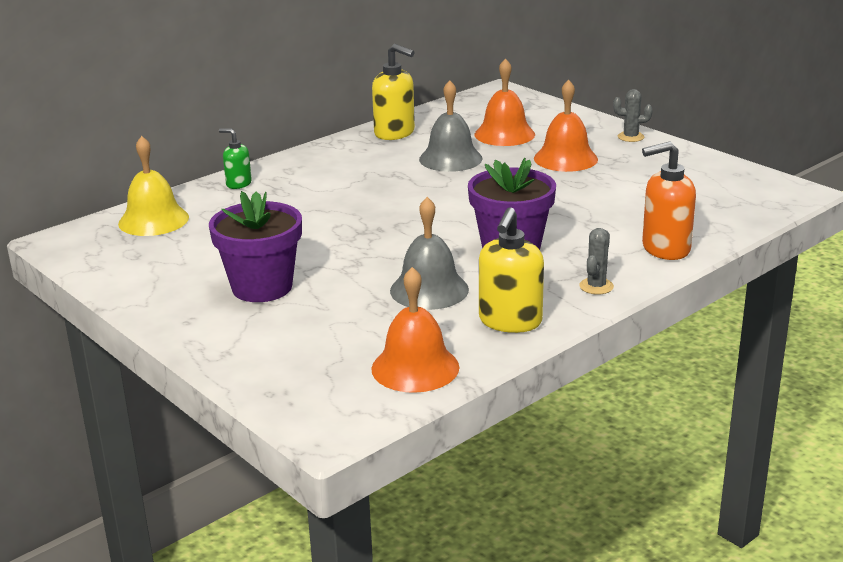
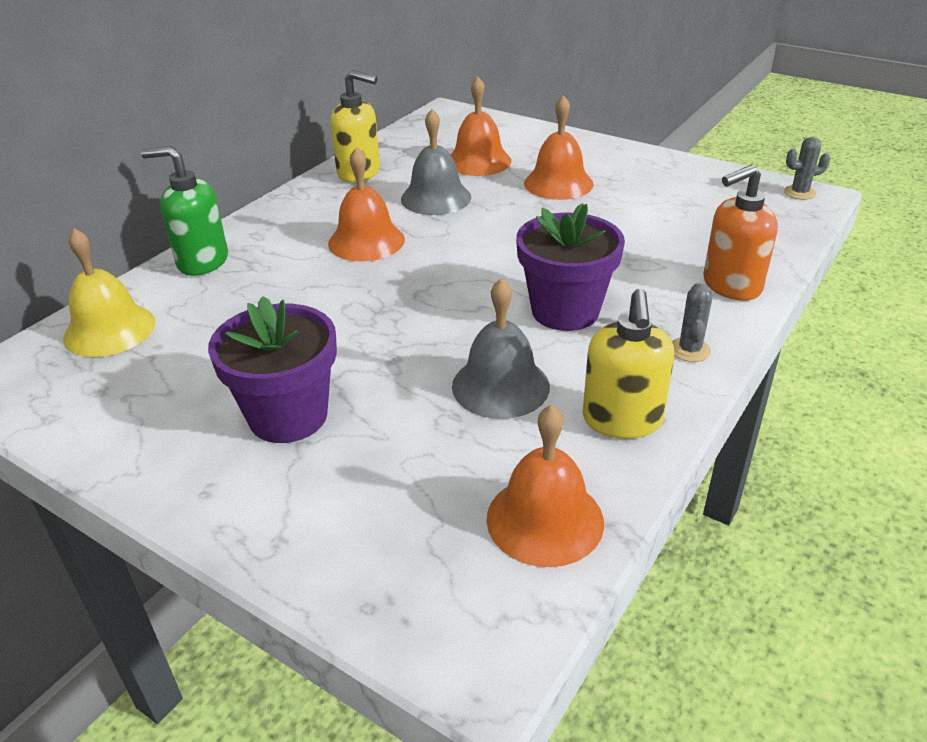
camera: 15 degrees left, 10 degrees up
green soap dispenser [219,128,252,189] -> green soap dispenser [141,146,228,276], size x1.72
grey cactus [613,89,653,142] -> grey cactus moved to [784,137,830,200]
none -> orange bell [328,147,405,262]

